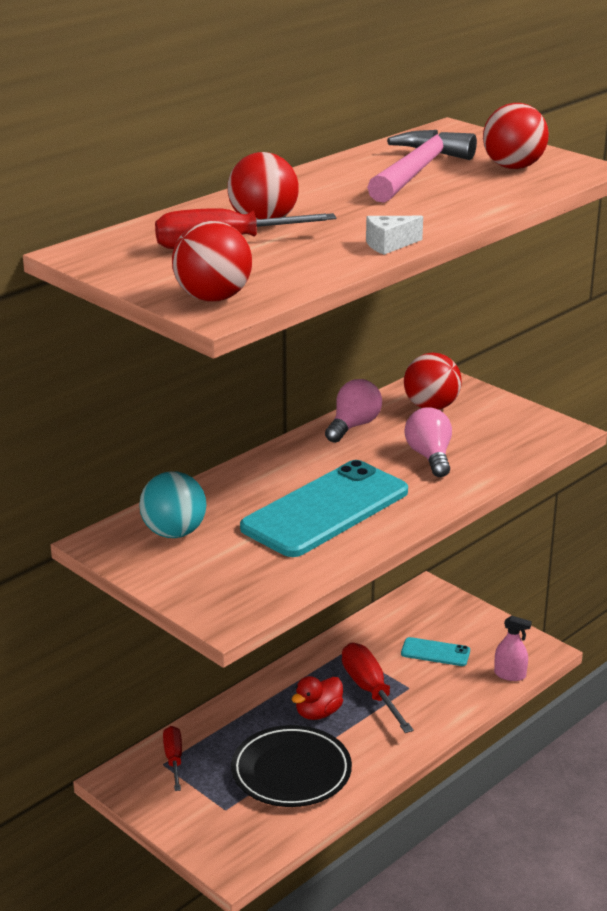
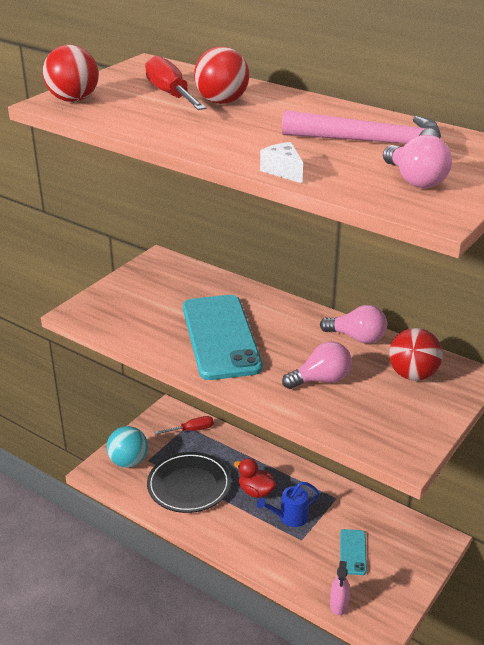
camera: 80 degrees right, 5 degrees up
turquoise ball [139,472,206,538] -> turquoise ball moved to [107,426,148,468]
turquoise phone [240,460,408,557] -> turquoise phone turned 45 degrees clockwise [183,295,263,380]
red screwdriver [342,643,414,733] -> blue watering can [257,482,319,527]
white cheese [366,216,423,255] -> white cheese moved to [260,142,303,183]
red ball [483,103,549,169] -> pink light bulb [383,135,452,188]

